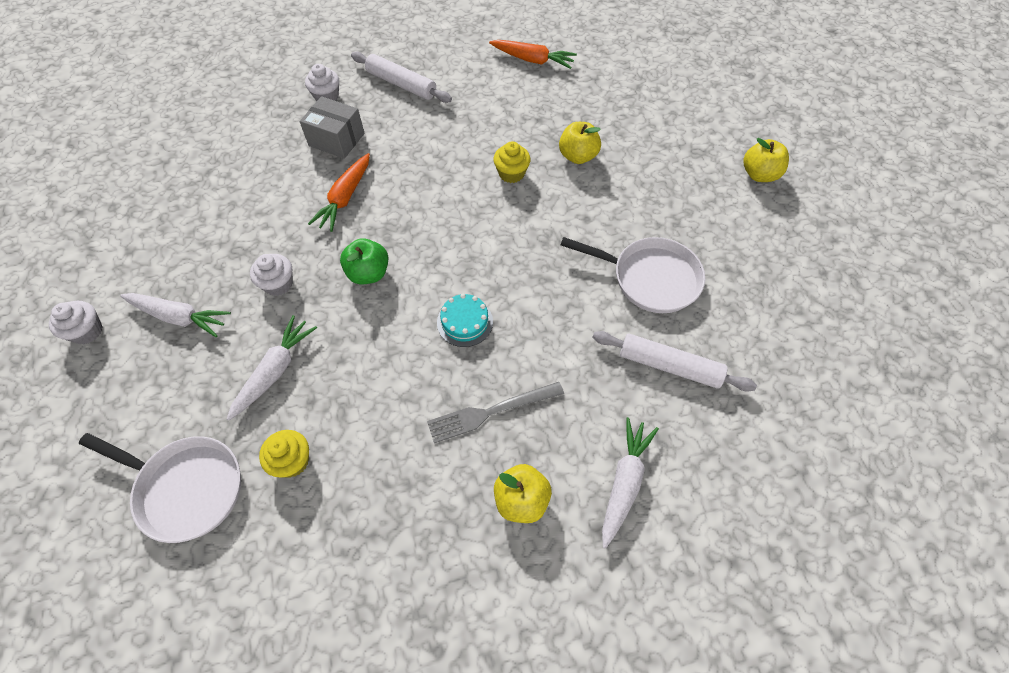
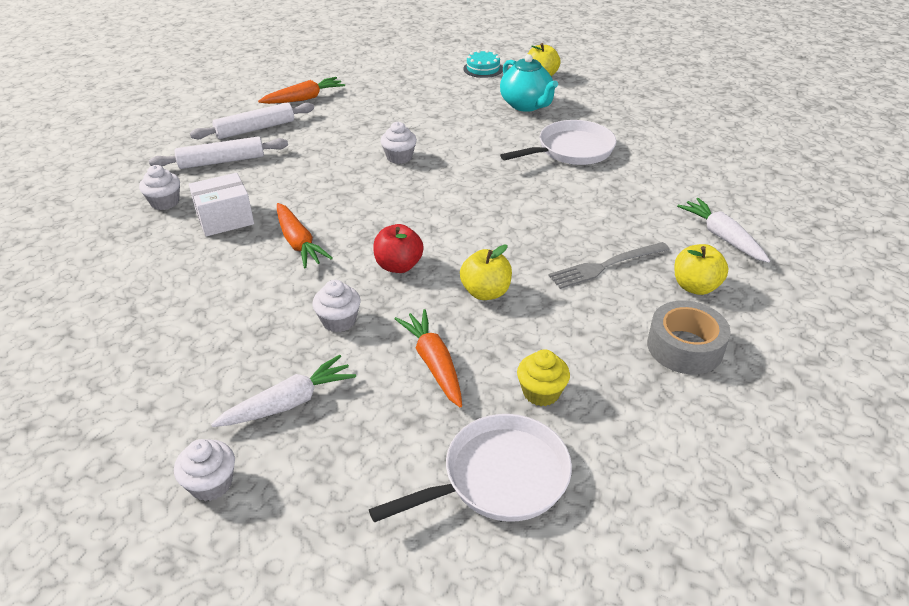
camera: 50 degrees left, 20 degrees down
white carrot [227,315,317,421] -> orange carrot [395,309,462,407]
grey box [300,96,364,159] -> white box [189,173,254,236]
green apple [340,238,388,284] -> red apple [373,224,424,273]
grey fork [427,382,564,443] -> grey fork turned 45 degrees clockwise [548,242,670,289]
turquoise cake [437,294,493,347] -> turquoise cake moved to [463,50,503,78]
yellow cupcake [493,141,530,183] -> white cupcake [381,122,417,164]
yellow apple [559,122,601,164] -> yellow apple moved to [460,244,512,300]
white rolling pin [592,331,757,391] -> white rolling pin moved to [190,103,314,139]
none -> turquoise teapot [500,54,558,112]
none -> grey tape [647,300,731,374]

